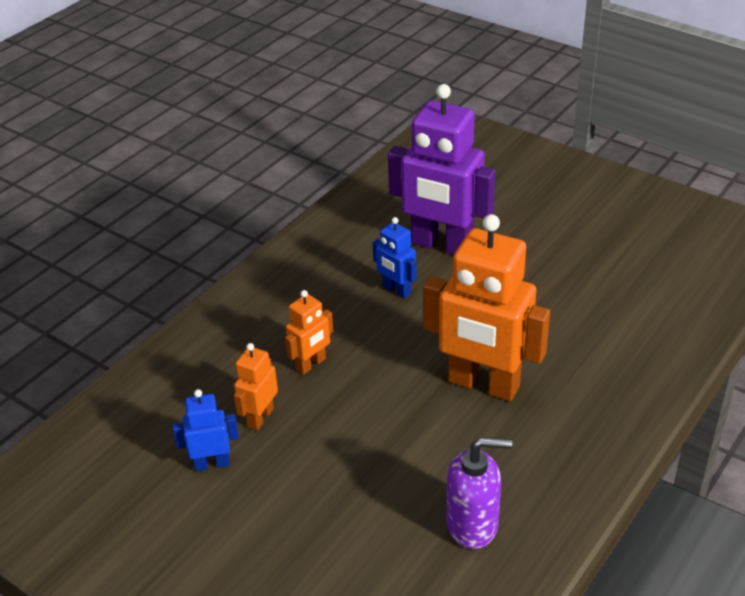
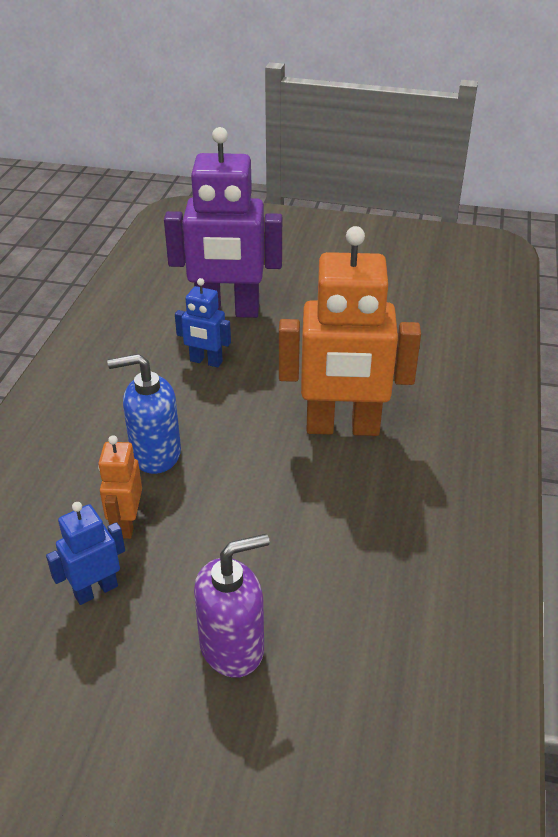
camera: 25 degrees left, 0 degrees up
orange robot [285,290,333,375] -> blue soap dispenser [107,354,181,474]
purple soap dispenser [446,437,512,549] -> purple soap dispenser moved to [194,534,270,678]

